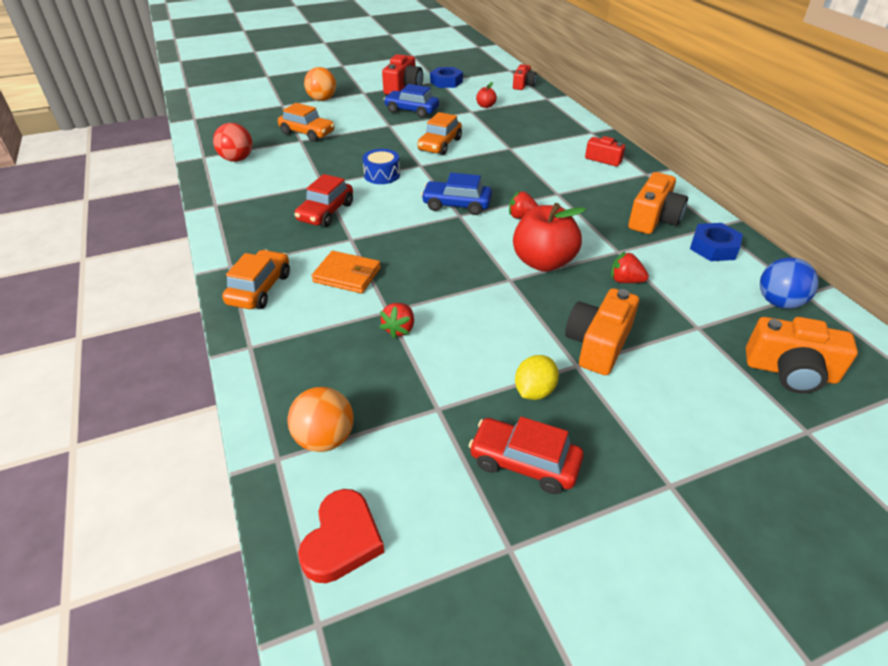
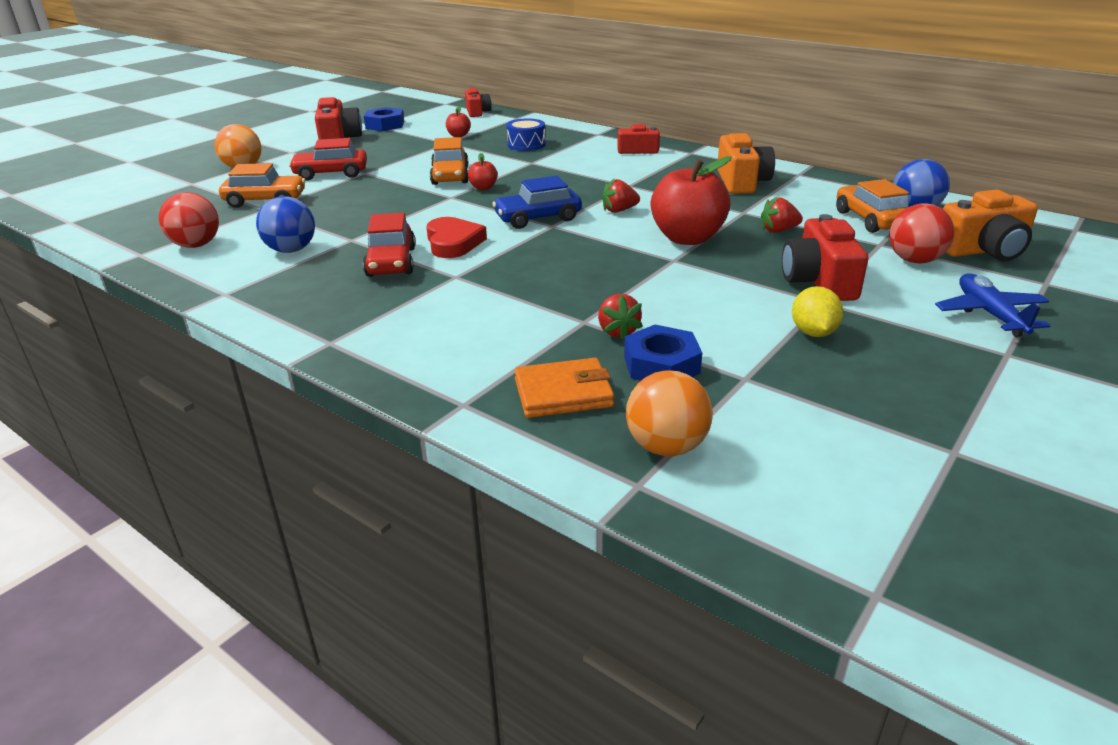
camera: 30 degrees left, 10 degrees down
orange car [222,250,290,309] -> orange car moved to [836,179,909,233]
red heart [298,489,385,583] -> red heart moved to [426,217,487,258]
orange wallet [311,251,381,293] -> orange wallet moved to [514,358,614,418]
blue drum [362,149,400,184] -> blue drum moved to [506,118,546,151]
blue car [383,84,439,118] -> none
red car [469,416,584,494] -> red car moved to [289,138,367,181]
orange camera [565,288,639,375] -> red camera [782,214,868,301]
blue nut [690,223,743,261] -> blue nut moved to [624,325,702,381]
none -> blue ball [256,196,315,253]
none -> red apple [468,153,498,190]
none -> red ball [889,203,954,264]
none -> blue plane [935,273,1051,337]

